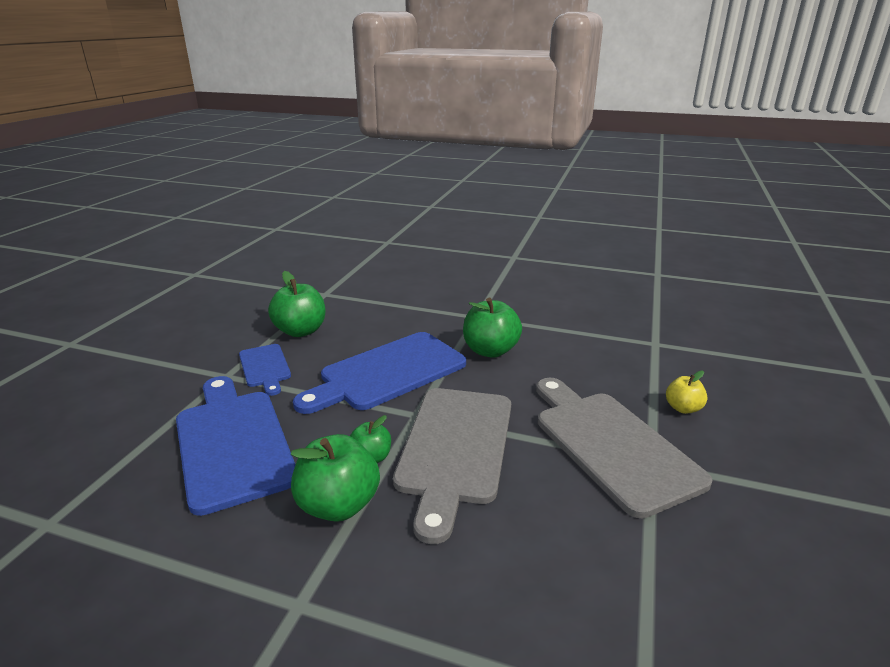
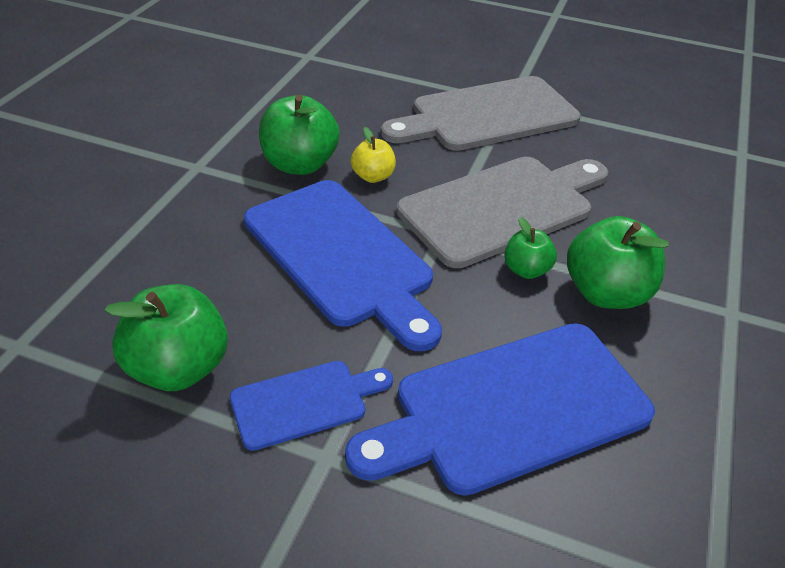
camera: 90 degrees left, 15 degrees up
grey cutting board [393,388,511,544] -> grey cutting board turned 45 degrees counterclockwise [396,157,608,268]
yellow apple [666,371,708,414] -> yellow apple moved to [351,127,396,183]

